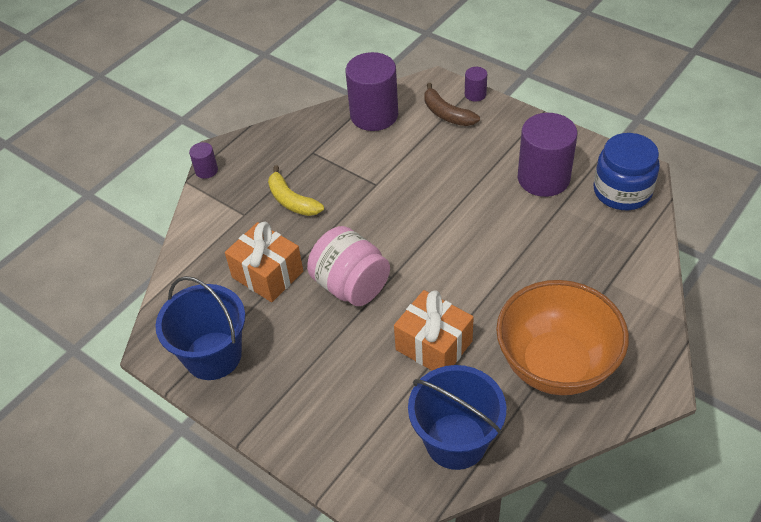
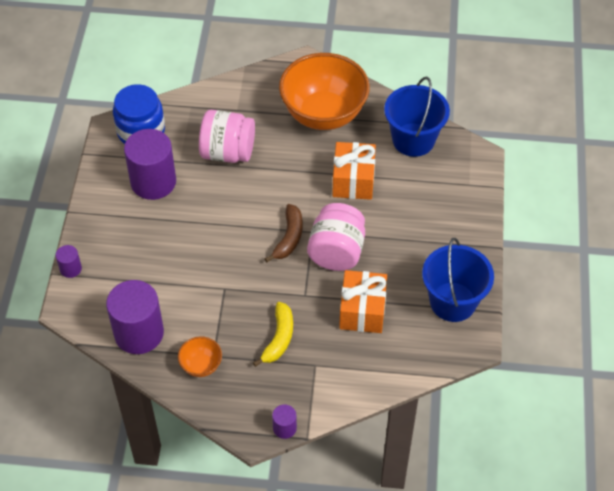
camera: 125 degrees left, 5 degrees up
brown banana [424,83,480,126] -> brown banana moved to [265,204,303,262]
none -> orange bowl [178,336,222,377]
none -> pink jar [199,110,255,163]

